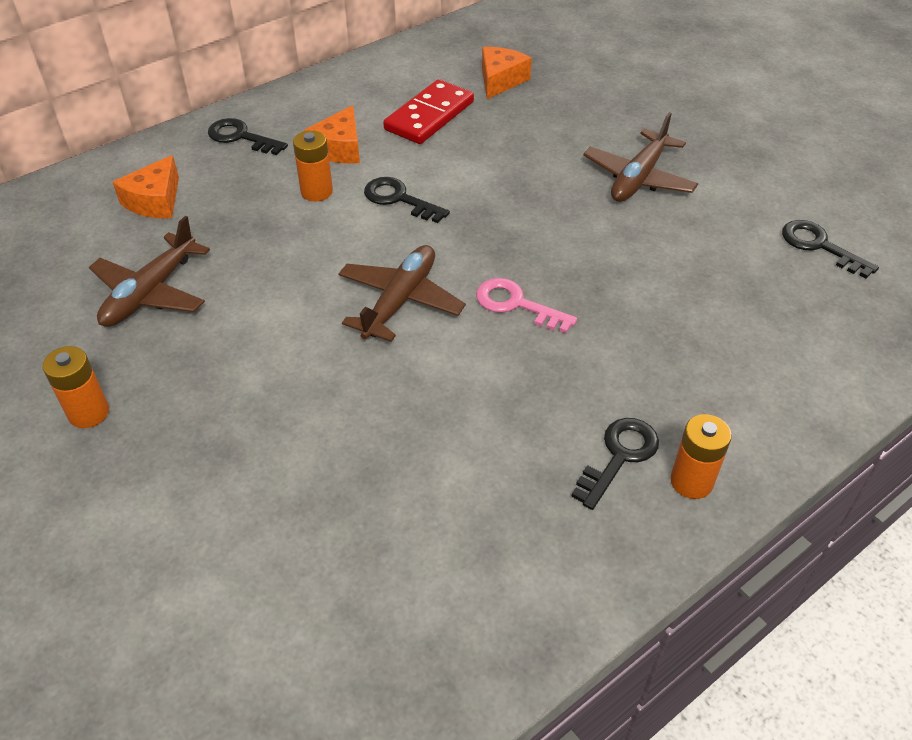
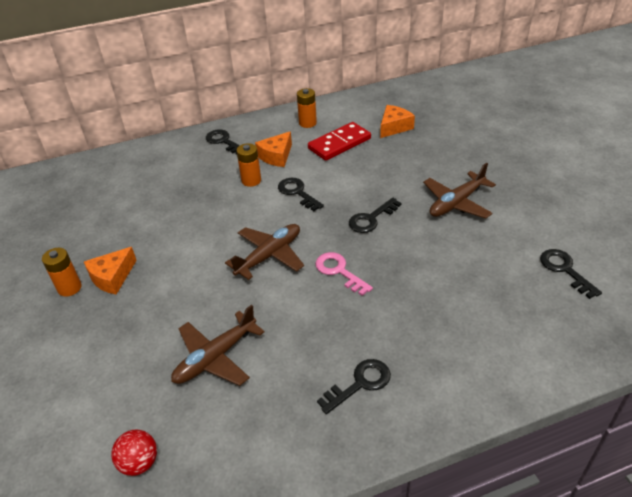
camera: 20 degrees right, 5 degrees down
brown plane [89,216,210,327] -> brown plane moved to [171,305,265,386]
orange cheese [113,155,179,218] -> orange cheese moved to [84,247,137,294]
orange battery [670,414,732,499] -> orange battery moved to [297,88,317,128]
none -> red ball [111,429,157,476]
none -> black key [349,198,401,233]

